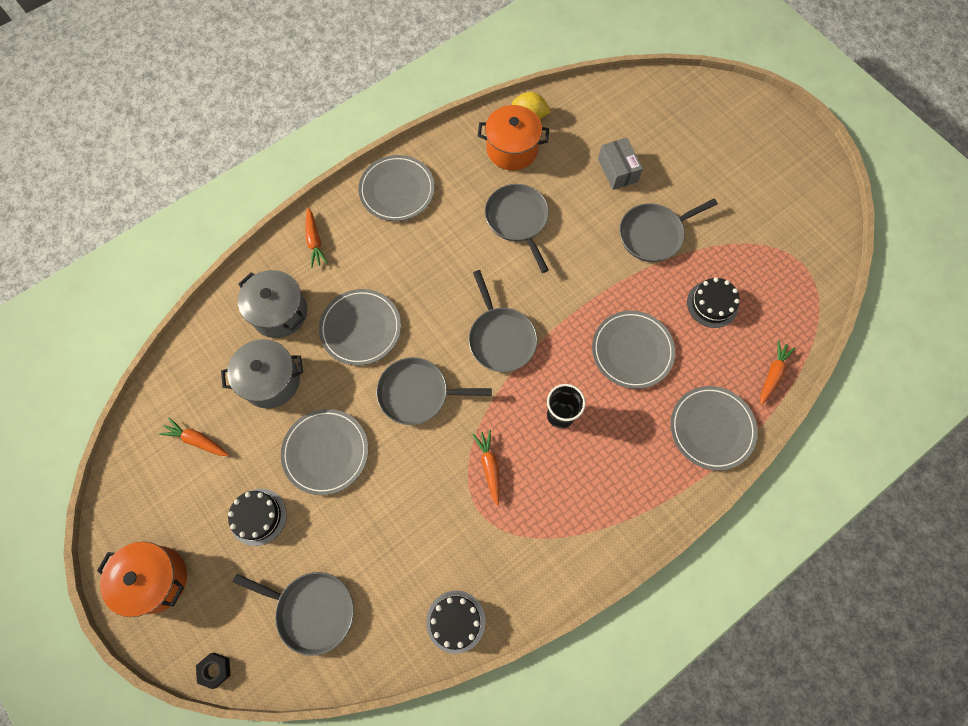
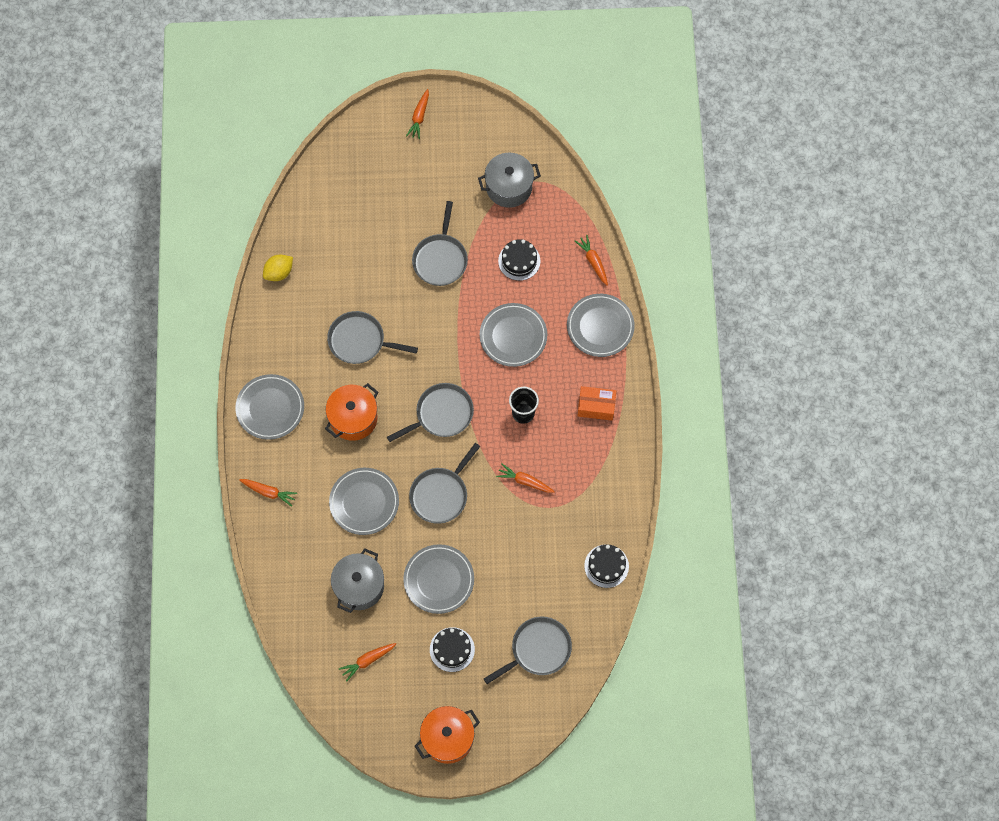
camera: 55 degrees left, 0 degrees up
black nut [196,653,231,689] -> none
grey pot [238,270,307,338] -> grey pot moved to [478,153,541,208]
grey pan [468,270,537,372] -> grey pan turned 45 degrees counterclockwise [387,383,474,442]
orange pot [478,105,549,170] -> orange pot moved to [325,383,378,441]
grey box [598,138,643,190] -> none
none -> orange carrot [406,89,429,139]
none -> orange box [577,386,616,421]

